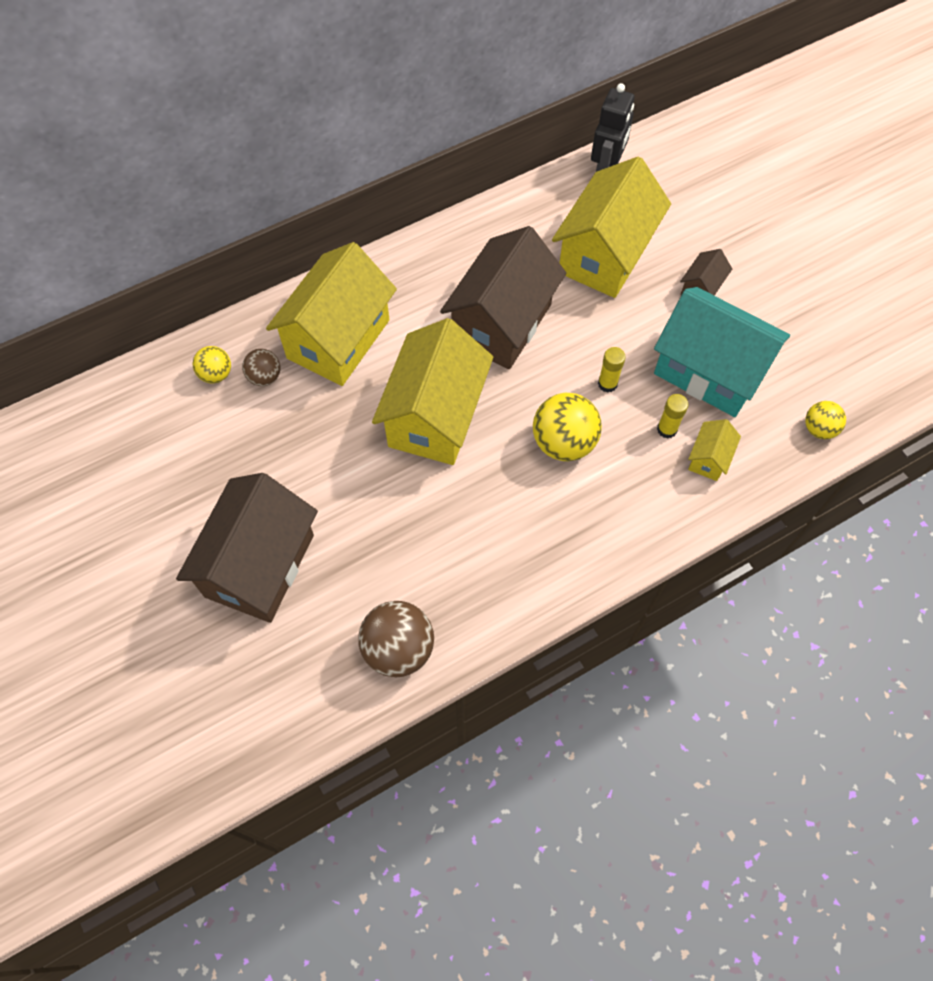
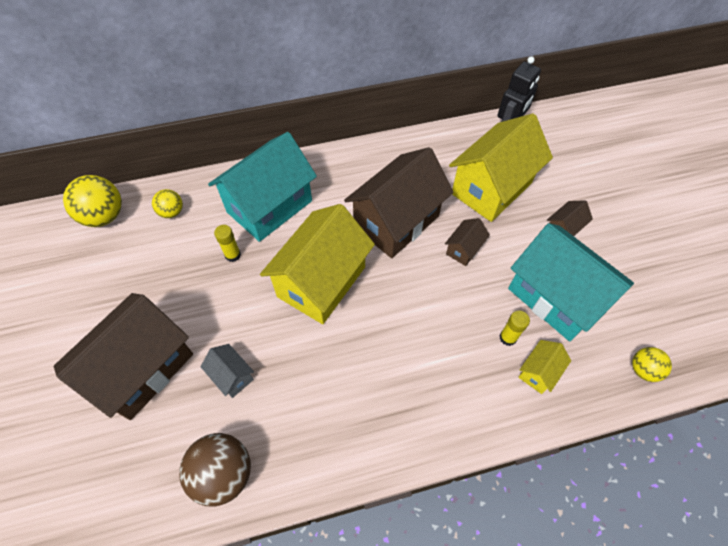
camera: 15 degrees right, 5 degrees down
brown ball [242,349,280,386] -> none
yellow house [266,242,397,386] -> turquoise house [208,132,317,242]
yellow ball [533,393,602,461] -> yellow ball moved to [63,175,122,227]
yellow glue stick [598,347,626,393] -> yellow glue stick moved to [214,225,241,262]
none -> grey house [201,344,254,398]
none -> brown house [445,218,490,266]

